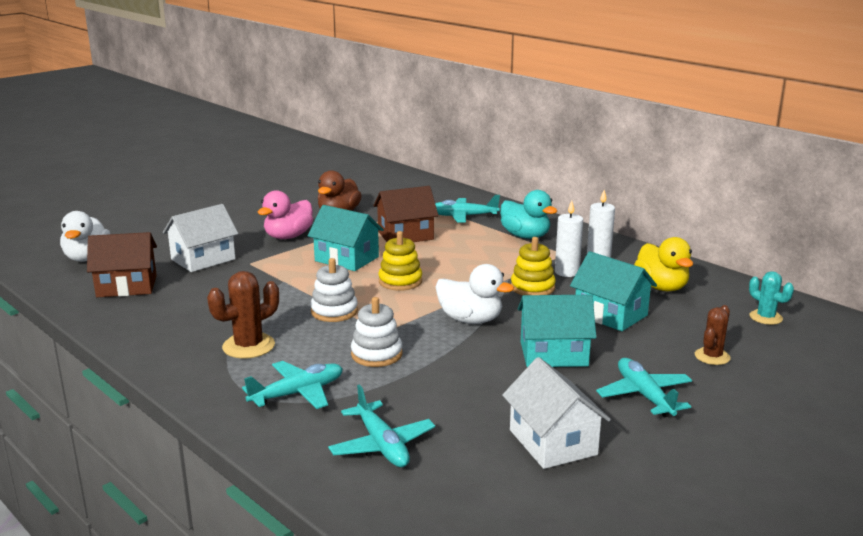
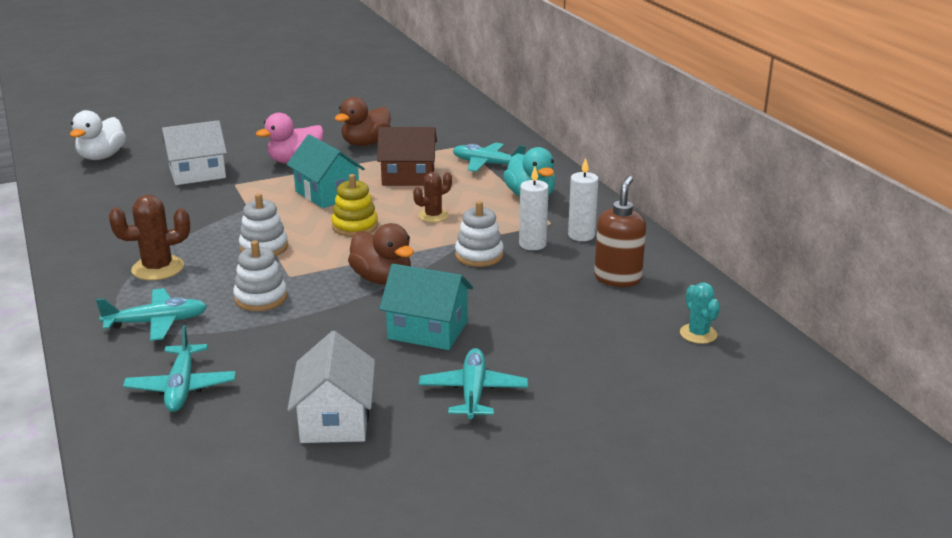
camera: 20 degrees right, 5 degrees up
brown house [87,232,157,297] -> none
white duck [435,264,514,324] -> brown duck [348,223,414,285]
yellow stacking toy [511,237,556,295] -> white stacking toy [455,201,504,267]
turquoise house [570,251,657,331] -> none
yellow duck [634,237,693,291] -> brown soap dispenser [594,176,646,287]
brown cactus [695,305,731,365] -> brown cactus moved to [413,172,452,222]

